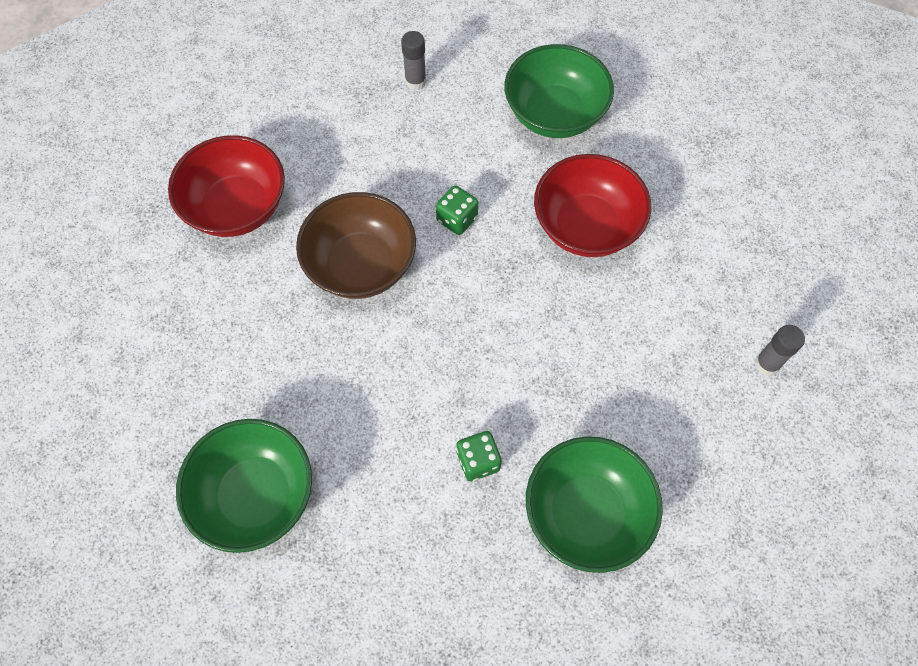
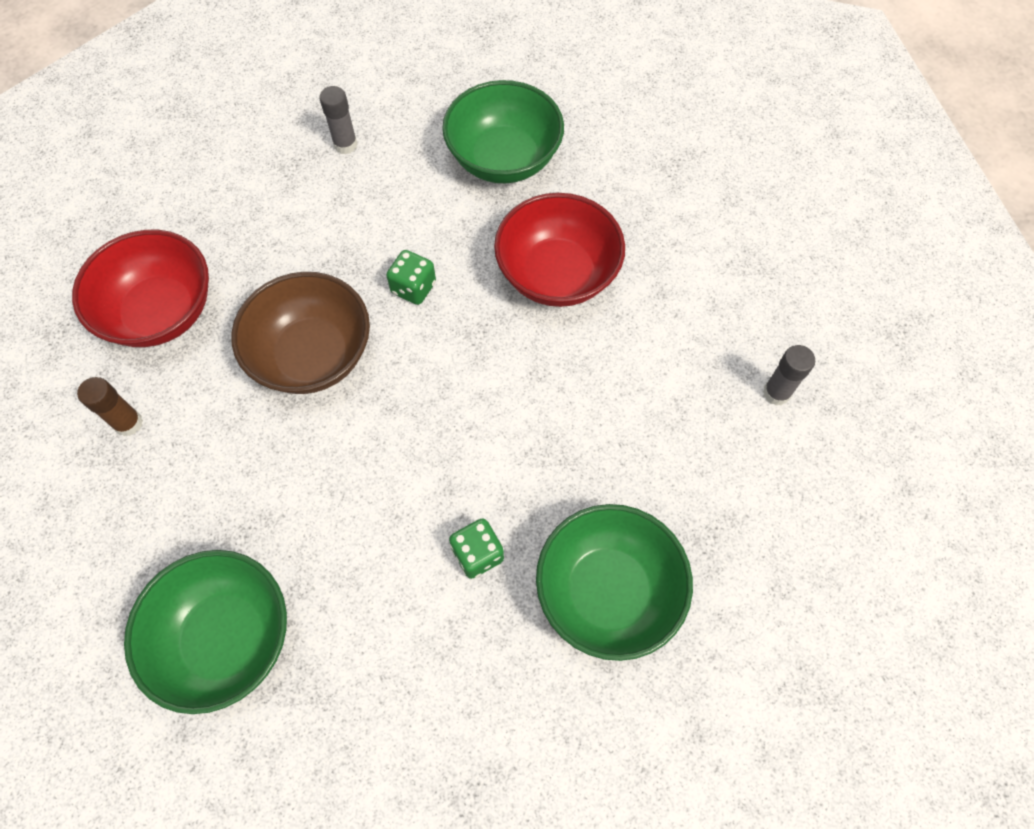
camera: 10 degrees left, 0 degrees up
none -> brown glue stick [77,377,143,436]

